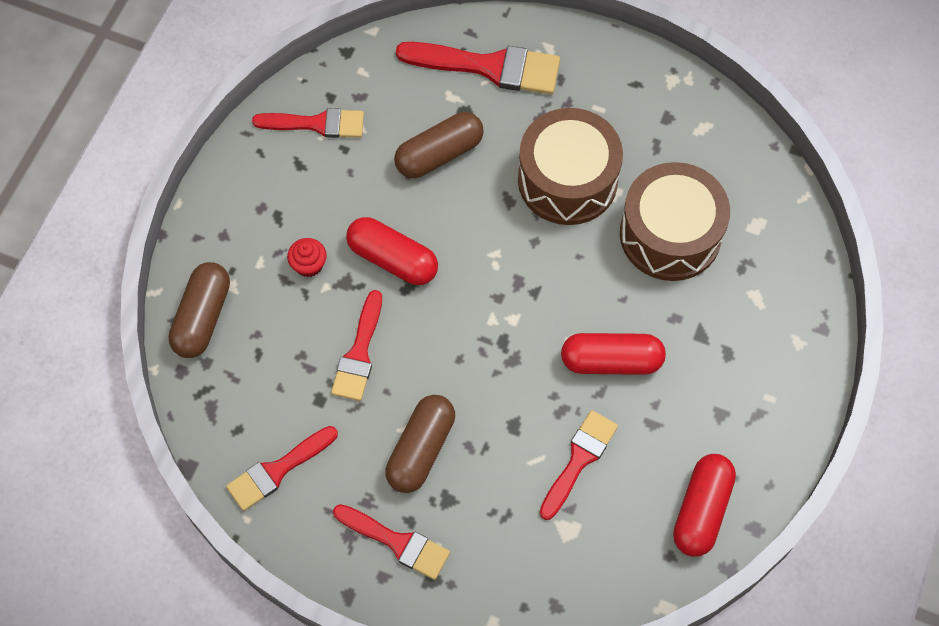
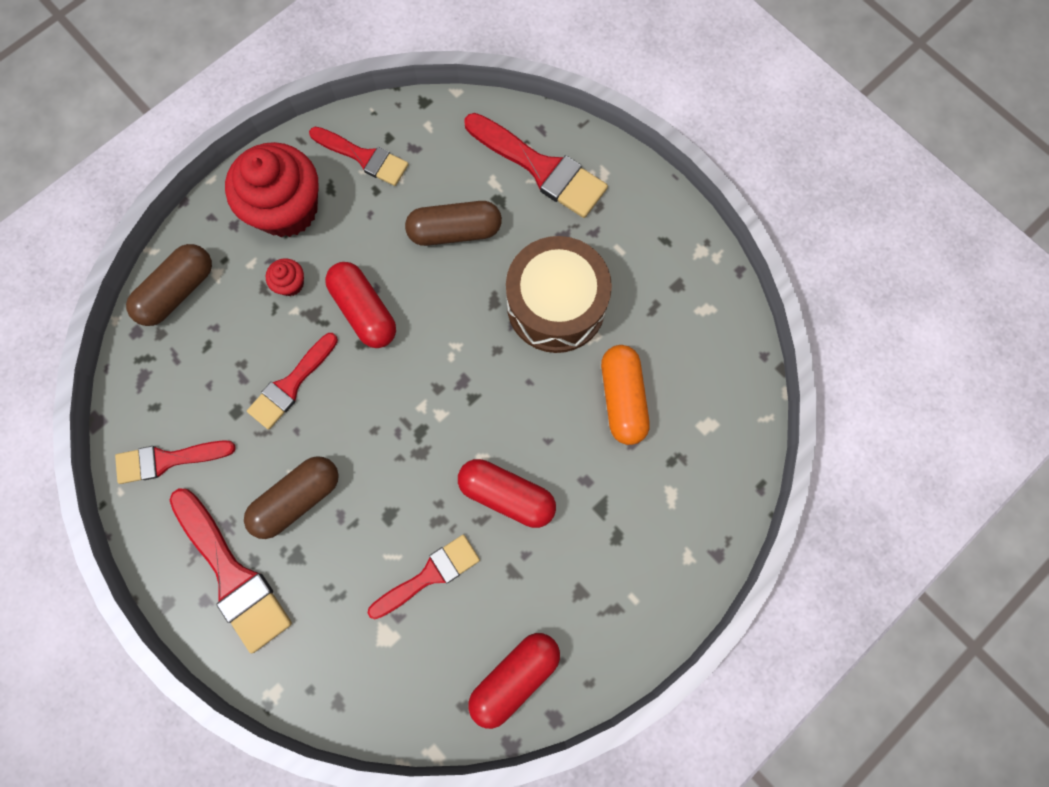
camera: 25 degrees right, 10 degrees up
red brush [333,504,450,580] -> red brush [170,488,292,653], size x1.50
brown drum [620,162,730,281] -> orange capsule [601,345,650,445]
none -> red cupcake [225,142,318,237]

